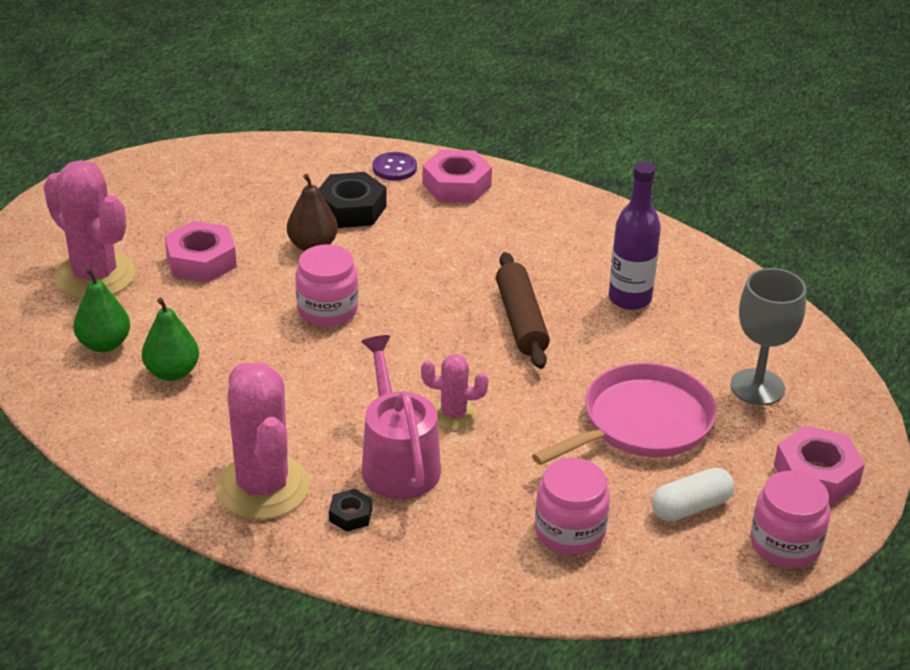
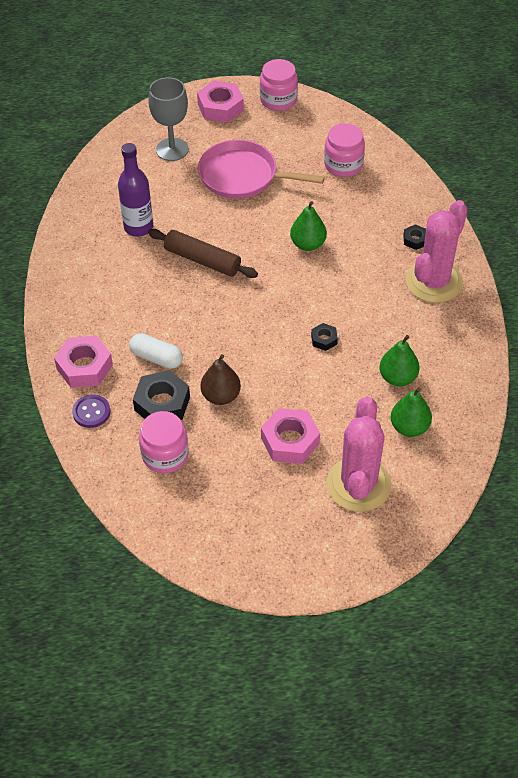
camera: 125 degrees left, 15 degrees up
pink jar [295,245,358,326] -> pink jar moved to [139,411,189,473]
pink watering can [361,335,441,499] -> none
pink cactus [421,354,489,429] -> green pear [290,201,327,251]
brown rolling pin [496,252,550,369] -> brown rolling pin turned 75 degrees clockwise [148,229,258,278]
white capsule [651,468,734,521] -> white capsule moved to [129,333,183,369]
none -> black nut [311,323,338,351]

